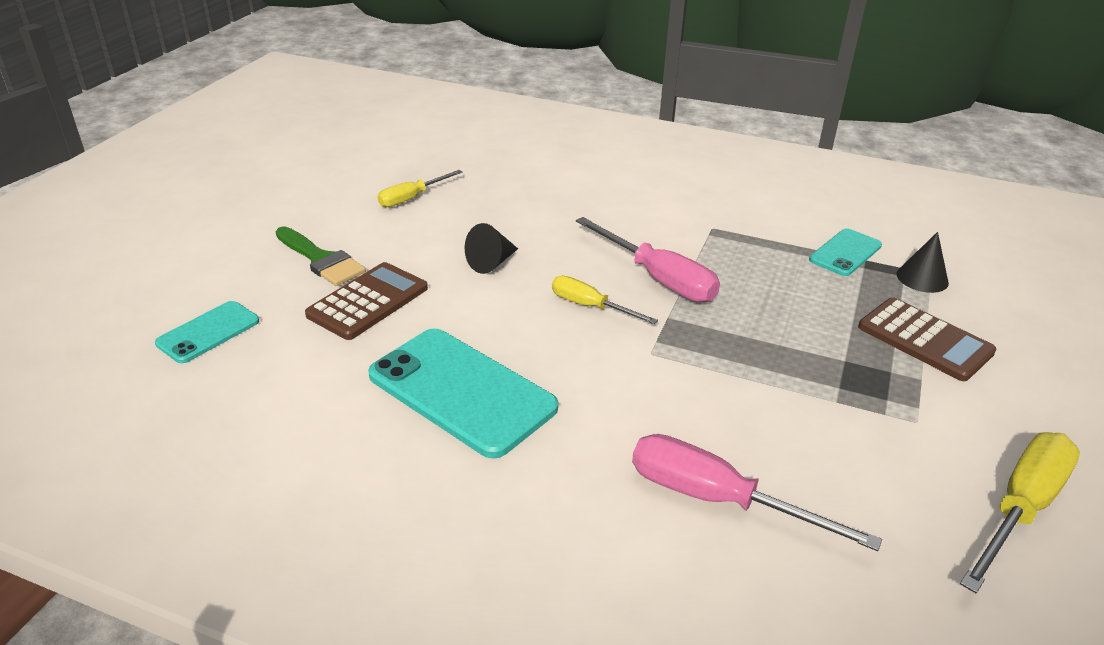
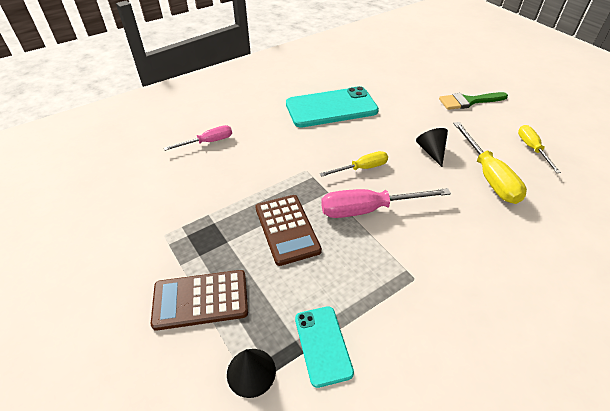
camera: 125 degrees right, 10 degrees up
turquoise phone [155,301,259,363] -> none
brown calculator [305,262,428,340] -> brown calculator moved to [255,195,322,266]
pink screwdriver [632,434,882,551] -> pink screwdriver [164,125,232,151], size x0.61
yellow screwdriver [960,432,1080,593] -> yellow screwdriver moved to [453,122,527,204]

